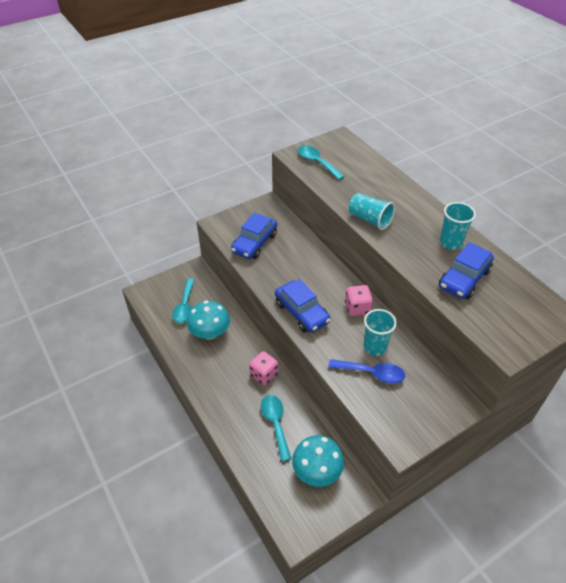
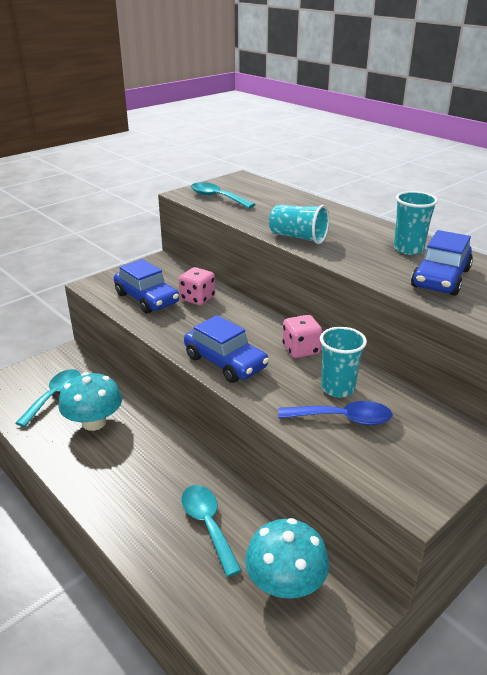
camera: 10 degrees left, 15 degrees down
turquoise spoon [172,278,195,323] -> turquoise spoon turned 150 degrees counterclockwise [16,369,80,427]
blue car [231,213,277,259] -> blue car turned 60 degrees counterclockwise [114,259,179,314]
pink dice [249,351,278,385] -> pink dice moved to [179,267,215,305]

